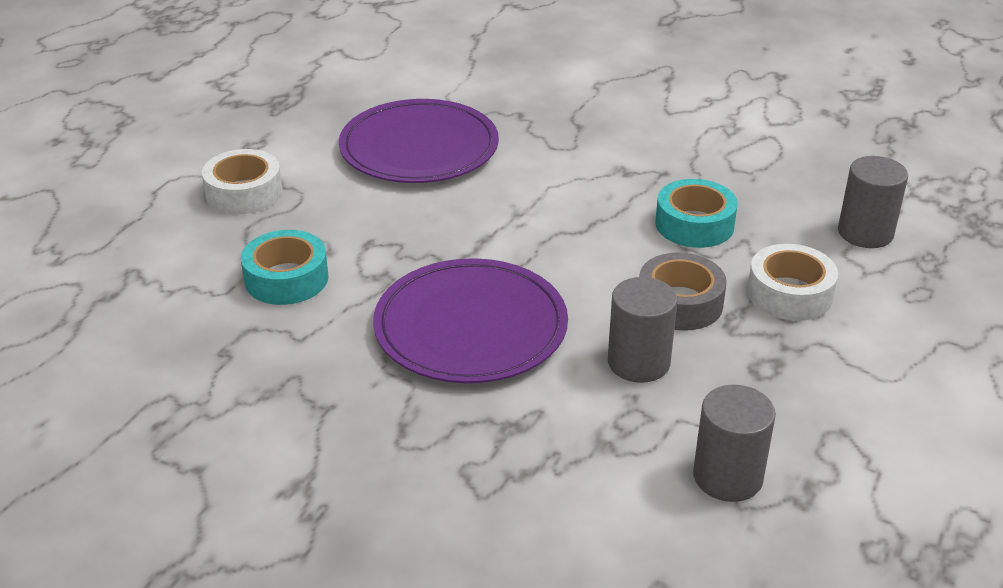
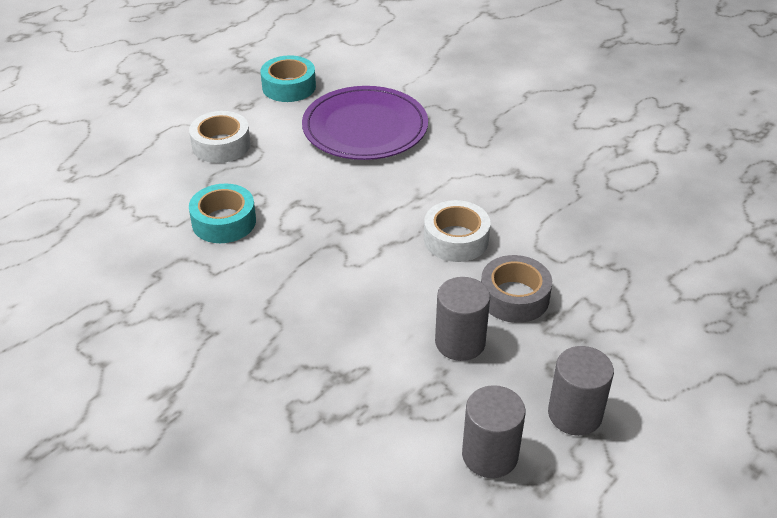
camera: 15 degrees right, 5 degrees up
purple plate [373,258,568,383] -> none
turquoise tape [655,179,738,248] -> turquoise tape moved to [261,55,316,102]
white tape [747,244,838,321] -> white tape moved to [424,200,491,262]
grey cylinder [838,156,908,248] -> grey cylinder moved to [548,346,614,436]

